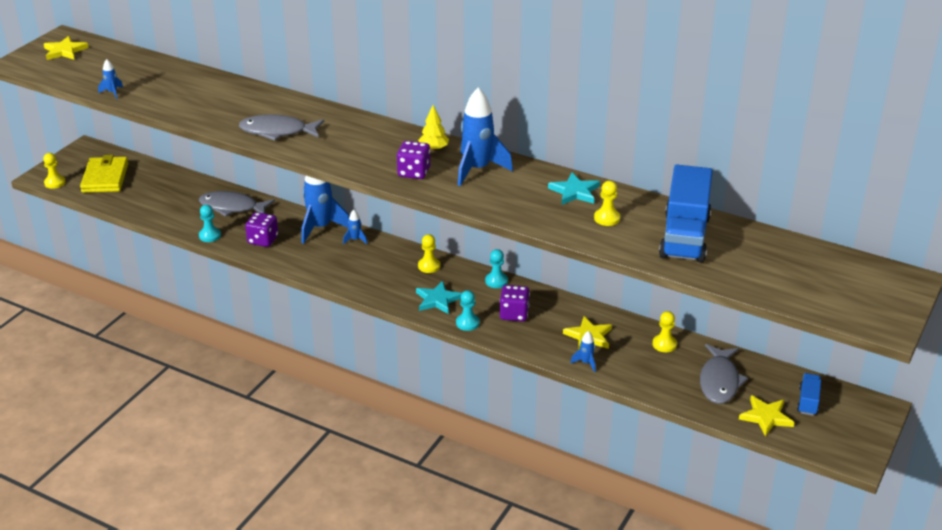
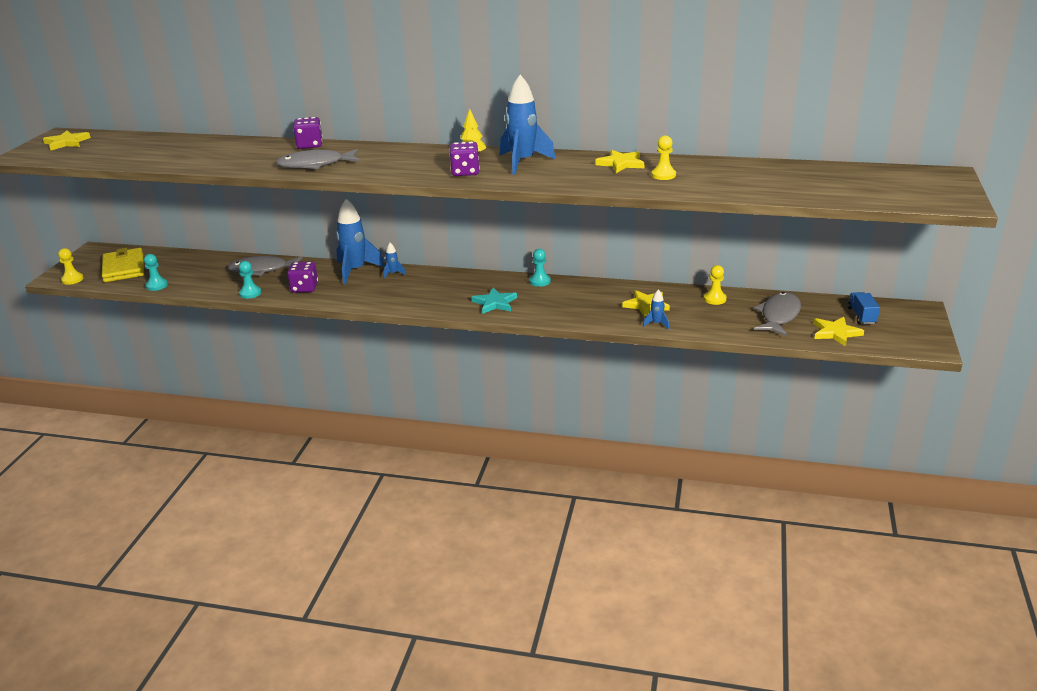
camera: 15 degrees left, 5 degrees down
blue rocket [98,59,123,99] -> none
yellow pawn [418,234,440,273] -> none
turquoise pawn [456,290,480,331] -> turquoise pawn moved to [144,254,168,291]
purple dice [500,285,530,321] -> purple dice moved to [293,117,323,149]
turquoise star [548,173,600,205] -> yellow star [595,150,645,173]
blue truck [659,165,713,263] -> none
grey fish [700,344,748,404] -> grey fish turned 150 degrees counterclockwise [754,292,801,336]

